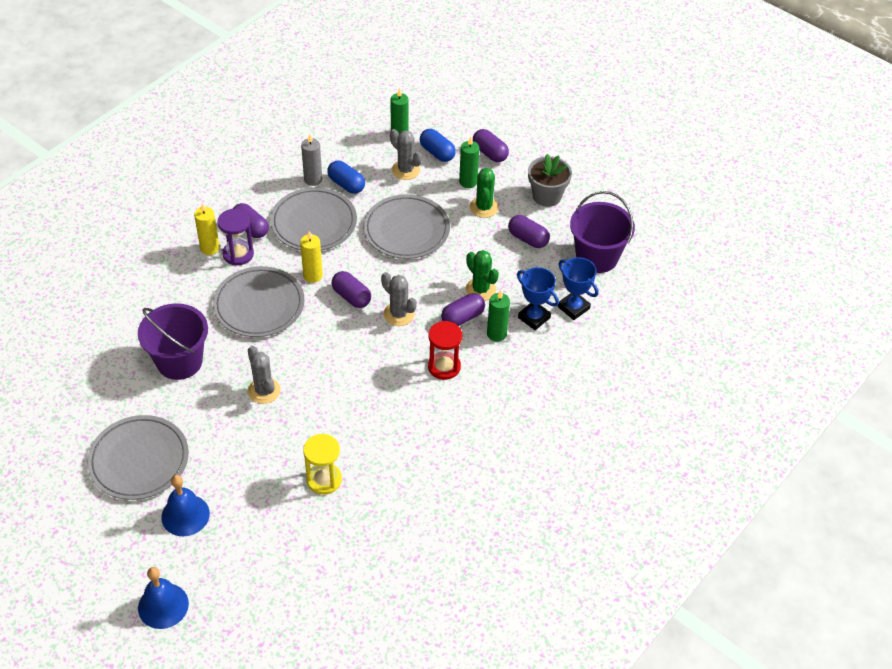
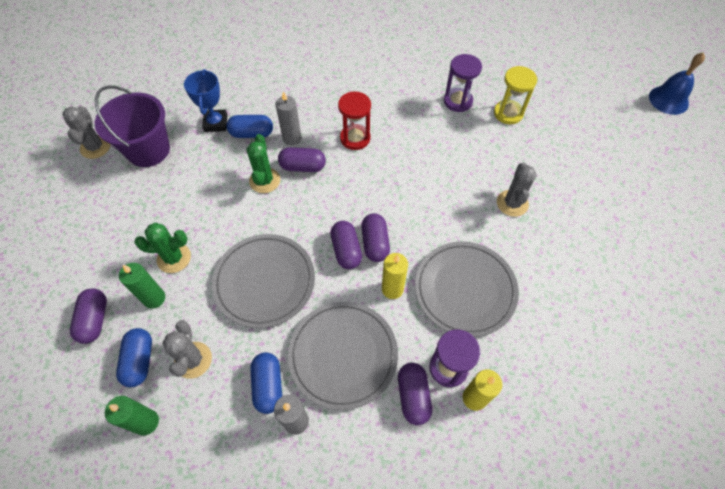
camera: 140 degrees left, 10 degrees up
grey plate [87,415,189,500] -> none
purple bucket [138,303,208,380] -> none
blue bell [161,475,210,536] -> none
grey cactus [381,272,417,326] -> grey cactus moved to [62,106,110,159]
green cactus [470,168,499,218] -> green cactus turned 45 degrees clockwise [134,223,191,273]
green candle [487,290,510,342] -> grey candle [276,91,302,146]
purple capsule [508,215,550,248] -> purple capsule moved to [330,221,362,269]
blue trophy [517,267,559,330] -> blue capsule [226,115,273,138]
grey flower pot [528,154,572,207] -> none
none -> purple hourglass [444,54,482,112]

